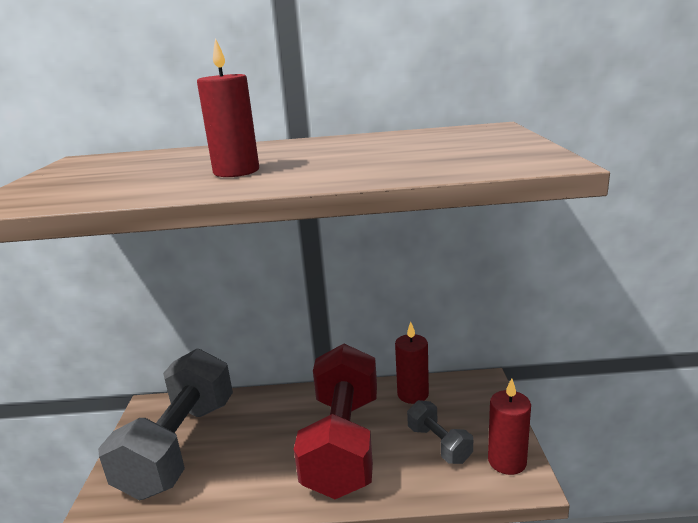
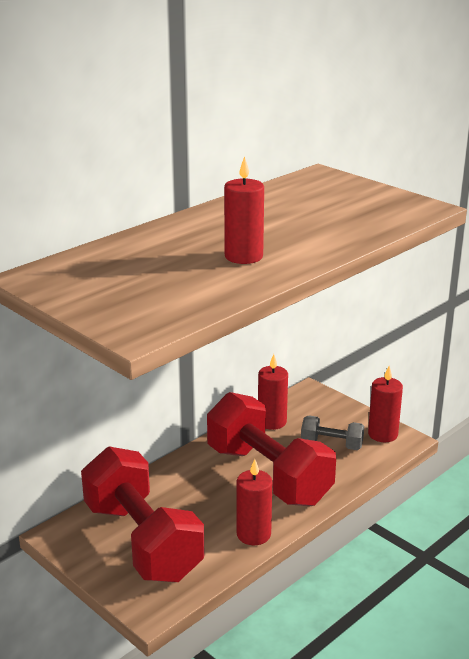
camera: 45 degrees left, 5 degrees up
grey dumbbell [98,349,233,500] -> red dumbbell [81,446,205,582]
none -> red candle [237,459,272,545]

